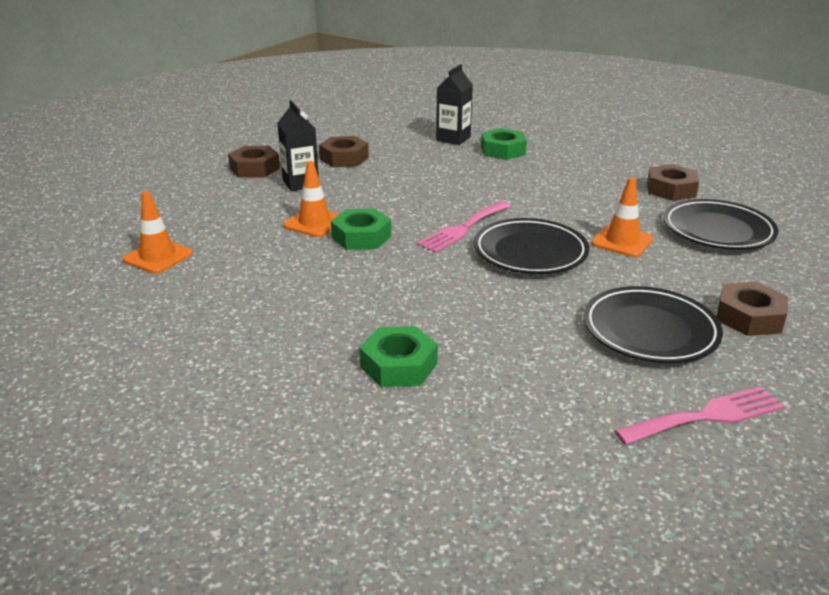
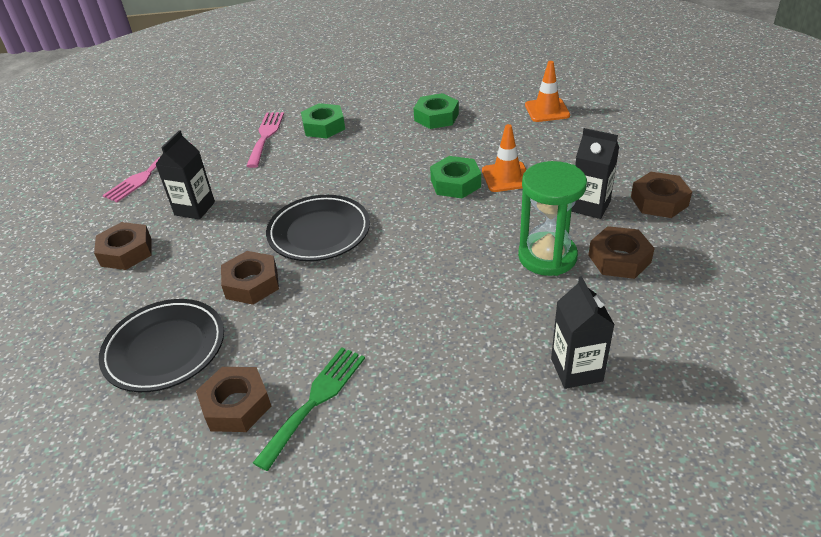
camera: 145 degrees right, 10 degrees up
pink fork [417,201,511,253] -> pink fork moved to [246,112,284,168]
green nut [481,128,527,160] -> green nut moved to [413,93,459,129]
black plate [583,286,723,363] -> black carton [155,130,215,220]
orange traffic cone [591,177,654,257] -> brown nut [221,251,279,305]
none -> green fork [253,347,365,471]
none -> green hourglass [518,161,587,276]

